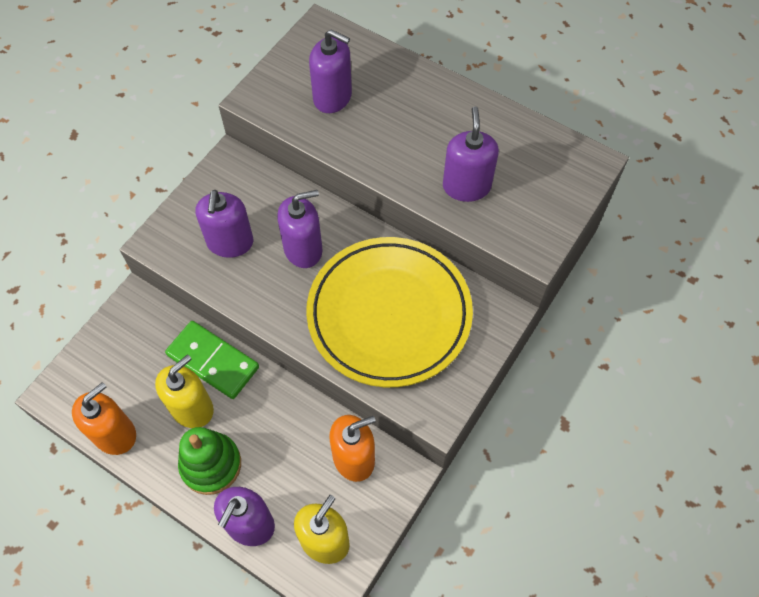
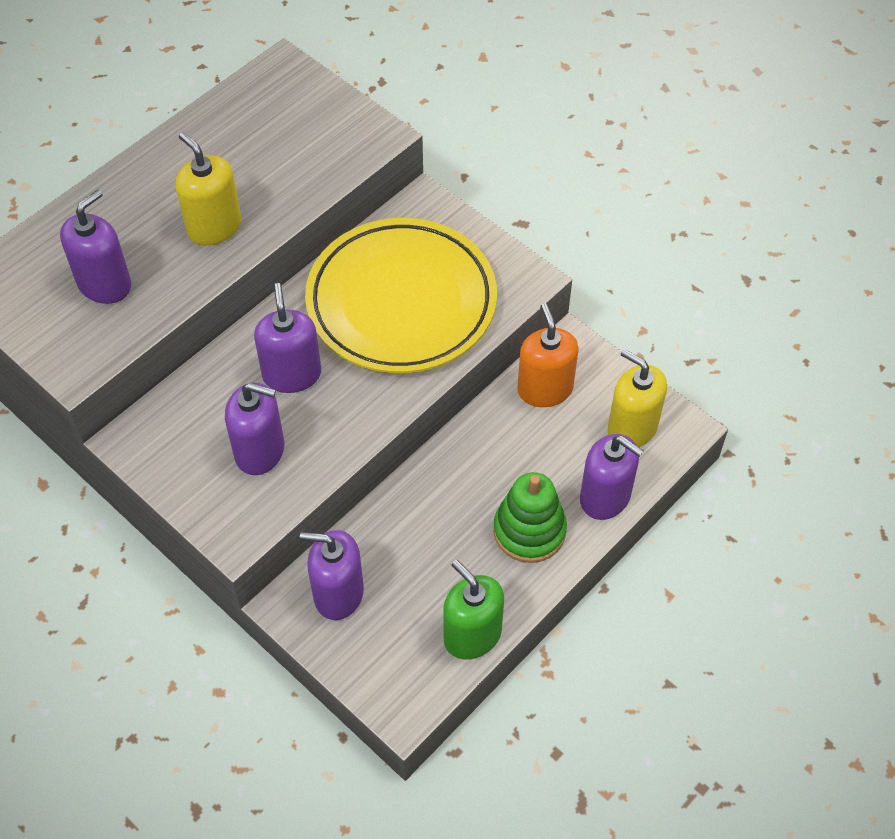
camera: 80 degrees left, 5 degrees down
orange soap dispenser [72,382,136,455] -> green soap dispenser [443,560,504,660]
yellow soap dispenser [155,355,214,428] -> yellow soap dispenser moved to [176,132,241,245]
green domino [165,321,259,399] -> none
purple soap dispenser [443,107,499,202] -> purple soap dispenser moved to [300,530,364,620]

